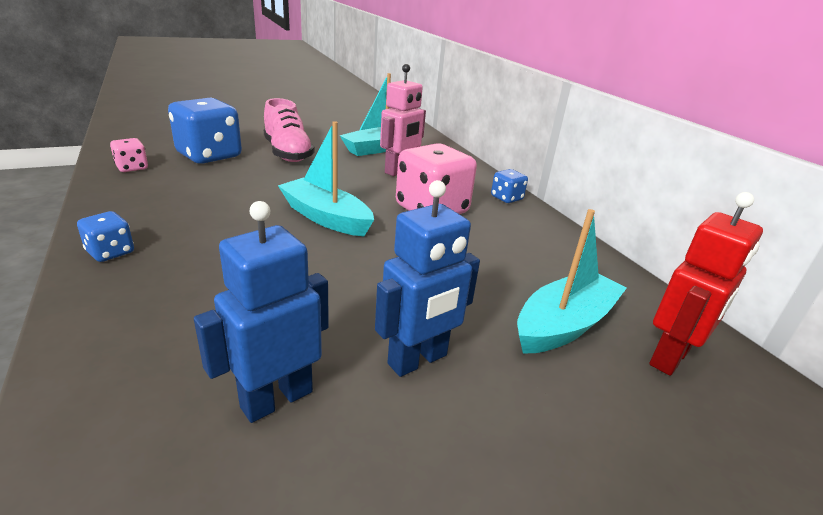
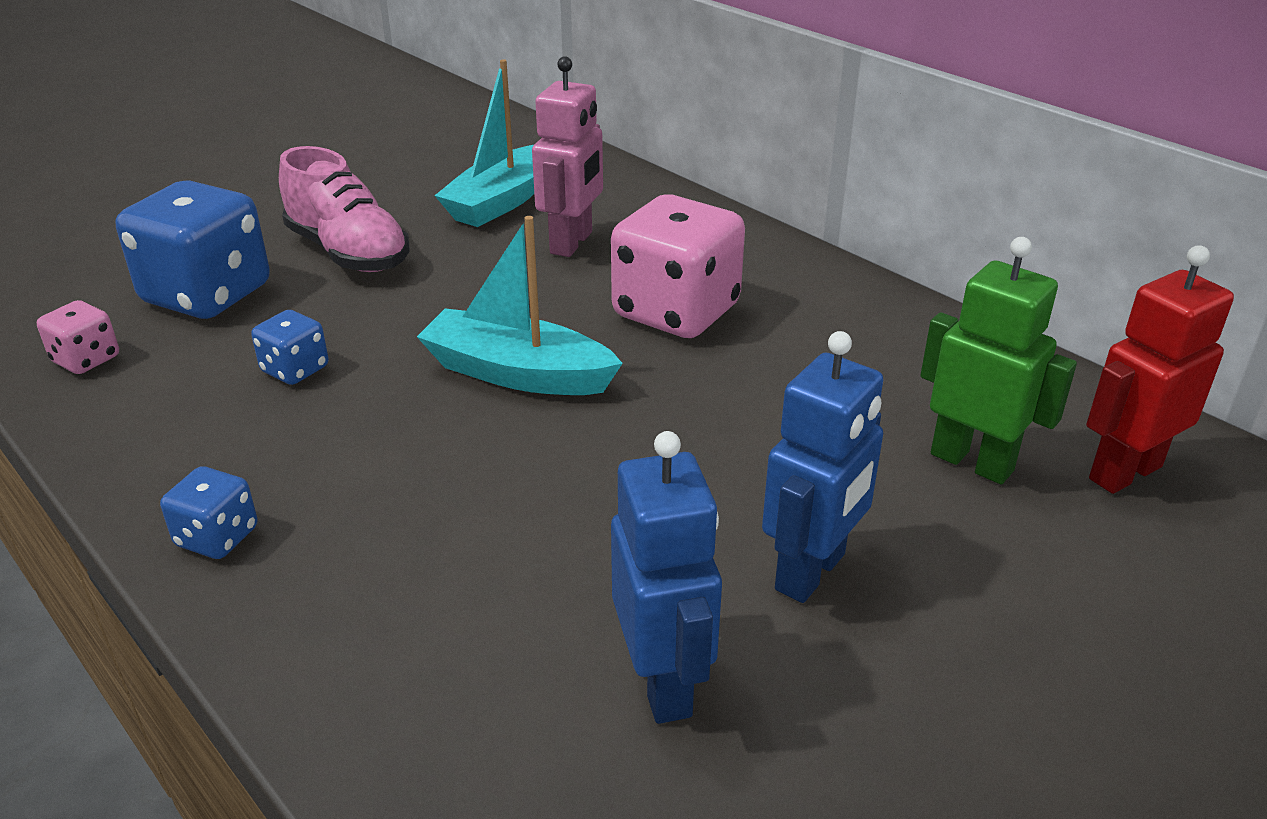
camera: 15 degrees left, 5 degrees up
blue robot [194,201,329,423] -> blue robot turned 135 degrees clockwise [611,431,722,724]
blue dice [491,169,528,203] -> blue dice moved to [251,310,328,385]
turquoise boat [517,209,627,354] -> green robot [920,237,1077,484]
red robot [649,192,763,376] -> red robot turned 150 degrees counterclockwise [1086,245,1234,494]

